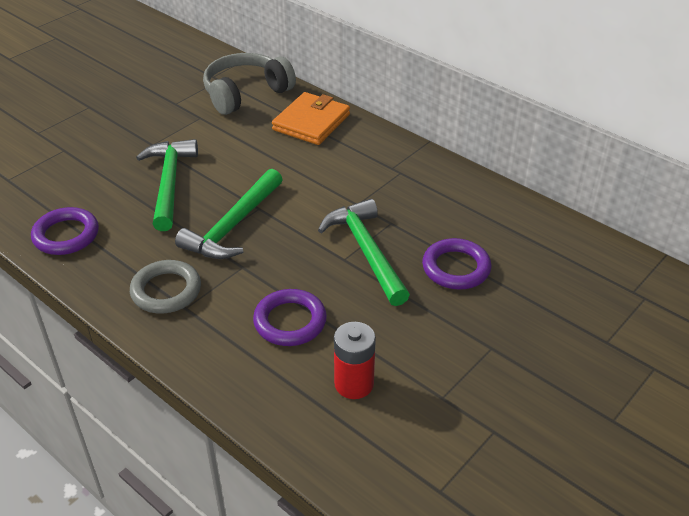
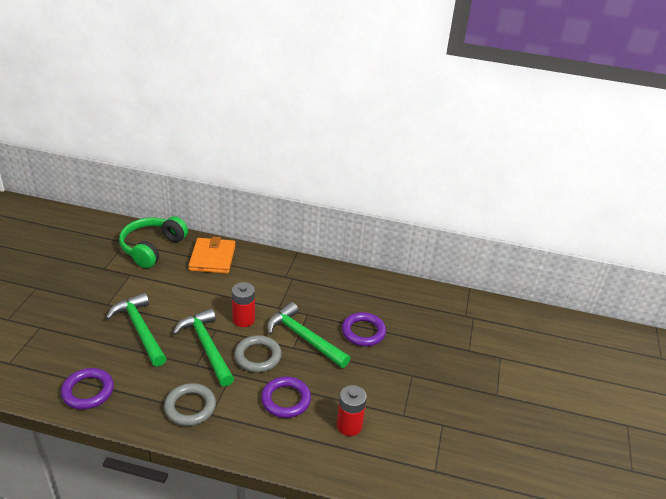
camera: 30 degrees left, 5 degrees down
green hammer [175,169,283,259] -> green hammer turned 150 degrees clockwise [173,308,234,386]
grey headphones [203,53,296,115] -> green headphones [119,216,188,268]
none -> red battery [232,282,255,327]
none -> grey ring [234,335,282,372]

